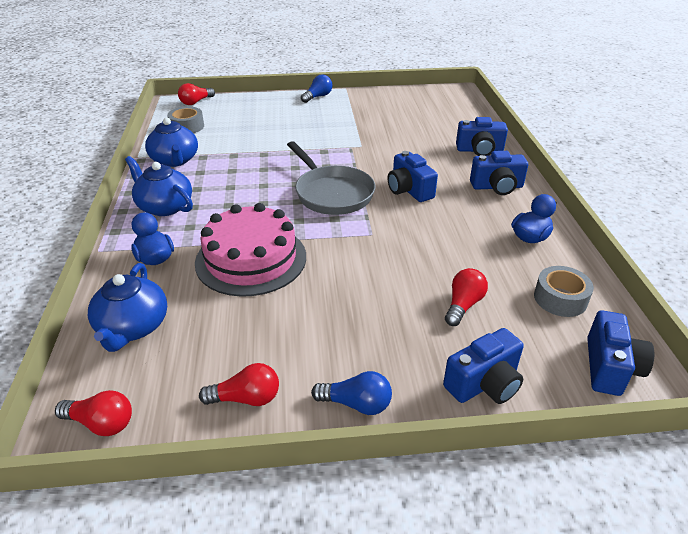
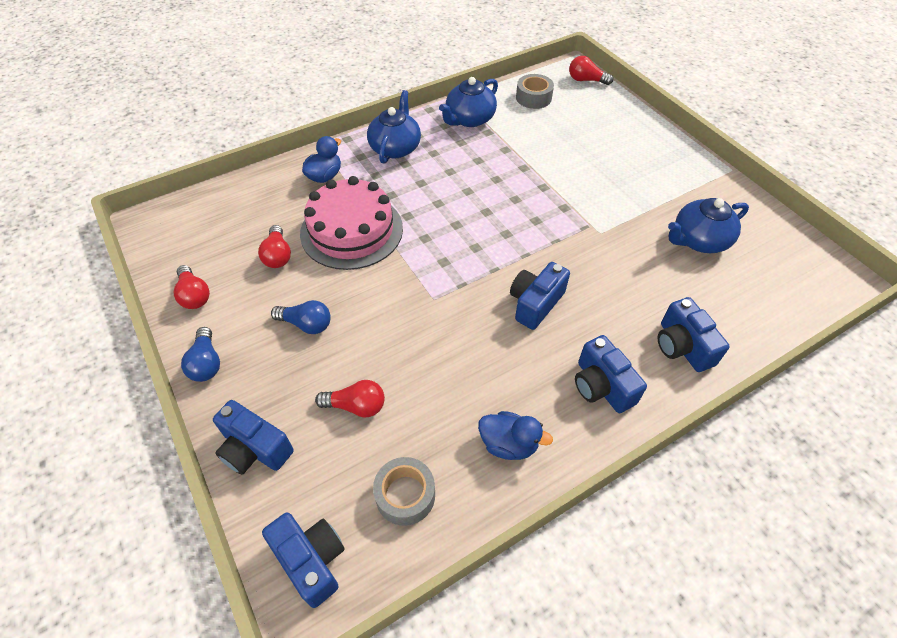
camera: 65 degrees right, 15 degrees up
red light bulb [55,390,132,436] -> red light bulb moved to [258,225,291,268]
blue teapot [88,263,167,352] -> blue teapot moved to [668,198,749,253]
grey pan [287,141,375,215] -> none
blue light bulb [301,74,333,103] -> blue light bulb moved to [271,300,331,334]
blue camera [587,310,654,396] -> blue camera turned 120 degrees counterclockwise [262,513,345,608]

